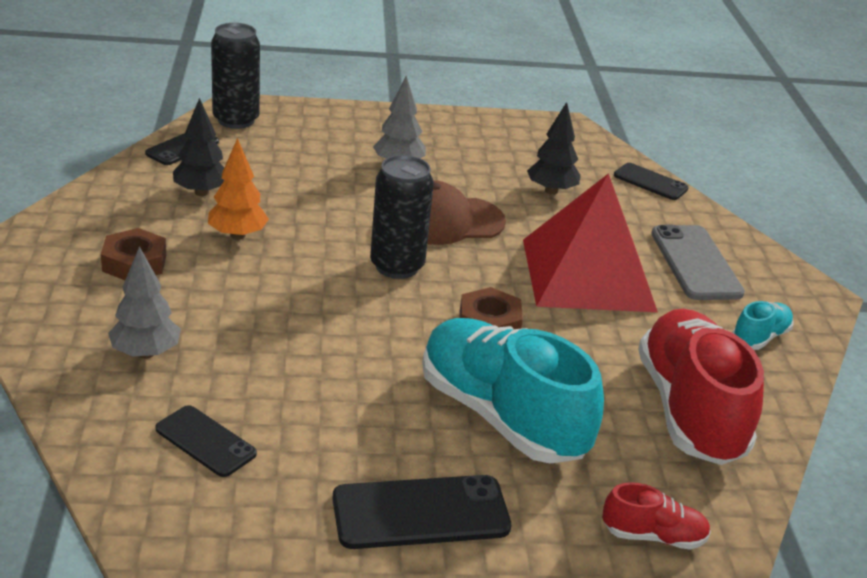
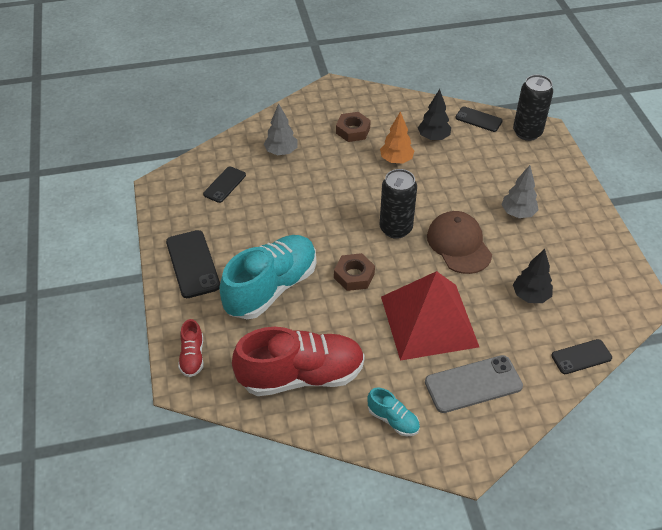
camera: 85 degrees right, 15 degrees up
black phone [614,163,689,200] -> black phone turned 45 degrees clockwise [551,339,612,374]

